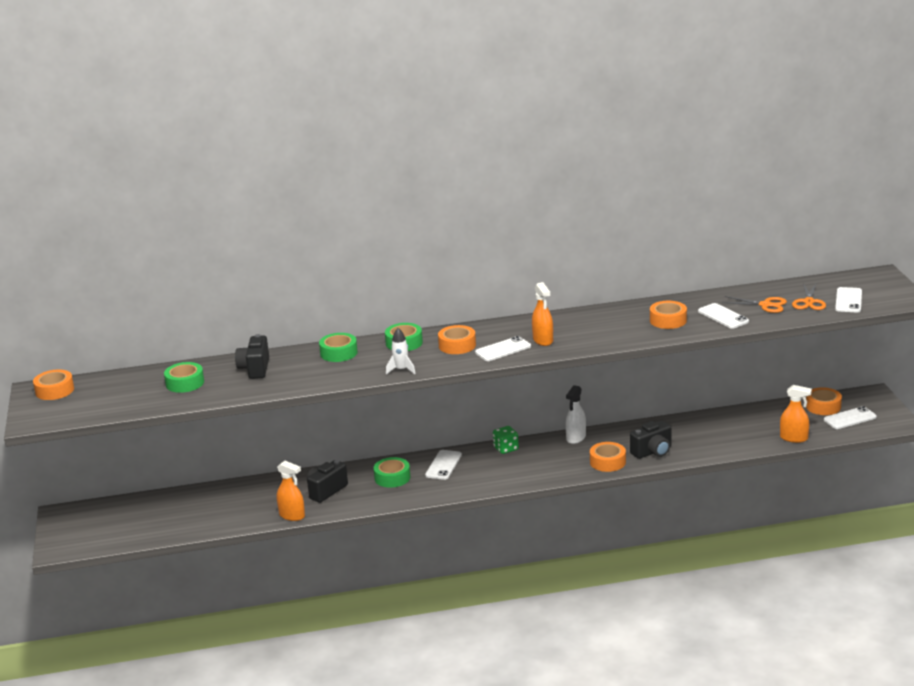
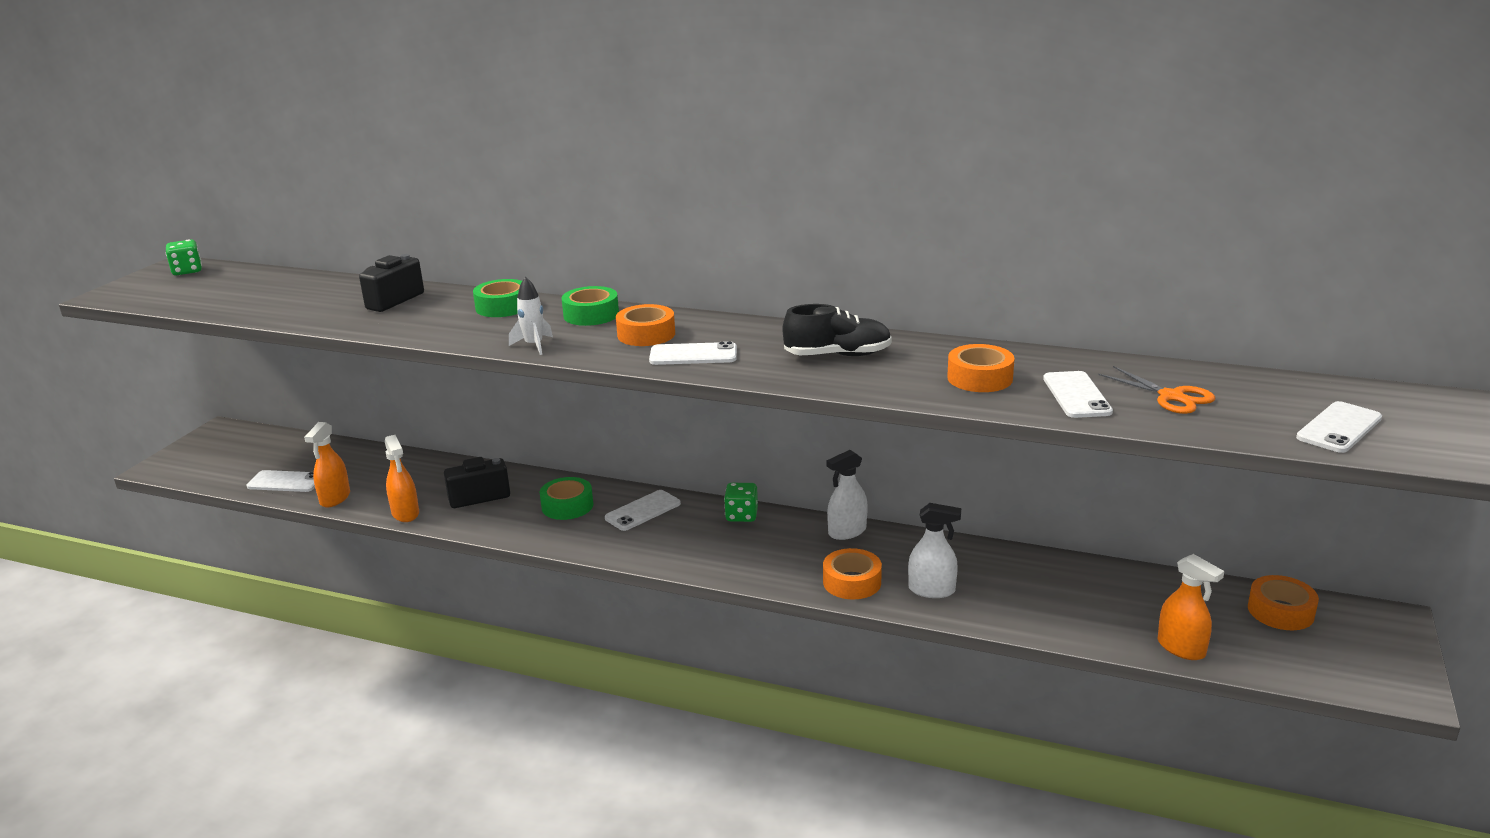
camera: 30 degrees right, 0 degrees up
orange tape [33,369,74,400] -> green dice [166,239,202,275]
green tape [164,362,204,393] -> none
orange spray bottle [532,282,553,346] -> orange spray bottle moved to [304,422,350,507]
black camera [630,421,671,459] -> white spray bottle [908,503,961,598]
orange scissors [792,283,826,310] -> none
white phone [824,406,877,429] -> white phone moved to [246,470,315,492]
none -> black shoe [783,304,892,356]

